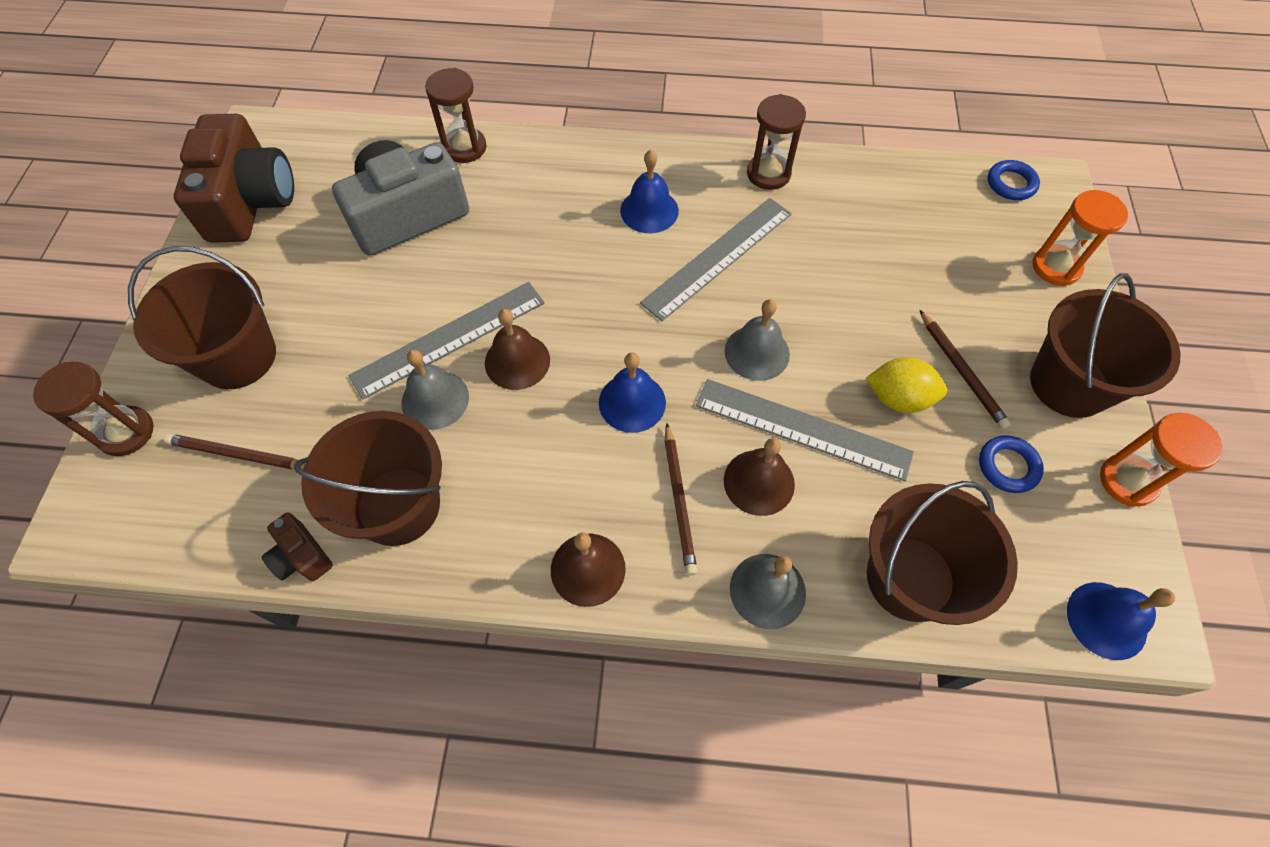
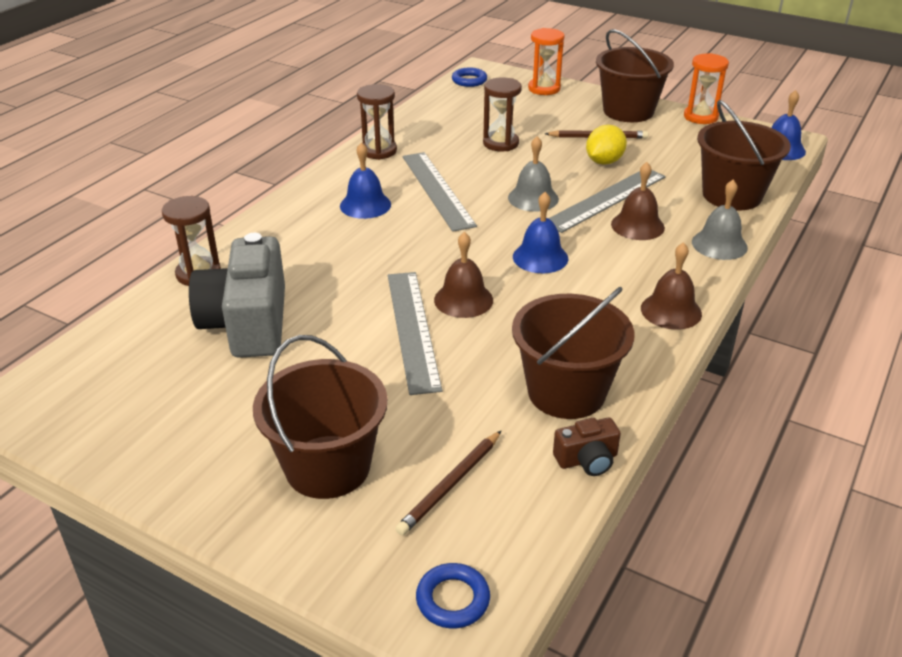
camera: 65 degrees left, 25 degrees down
brown hourglass [33,362,154,456] -> brown hourglass moved to [483,77,522,151]
brown camera [174,114,294,243] -> none
grey bell [401,350,469,430] -> none
brown pencil [665,423,697,576] -> none
blue ring [979,435,1044,493] -> blue ring moved to [416,563,490,629]

